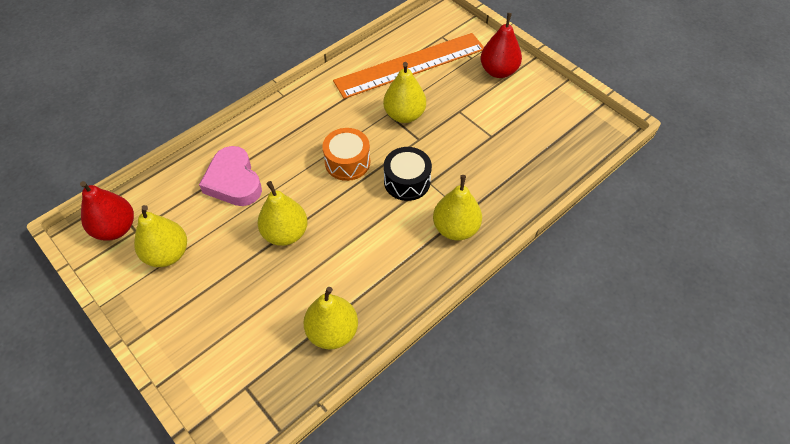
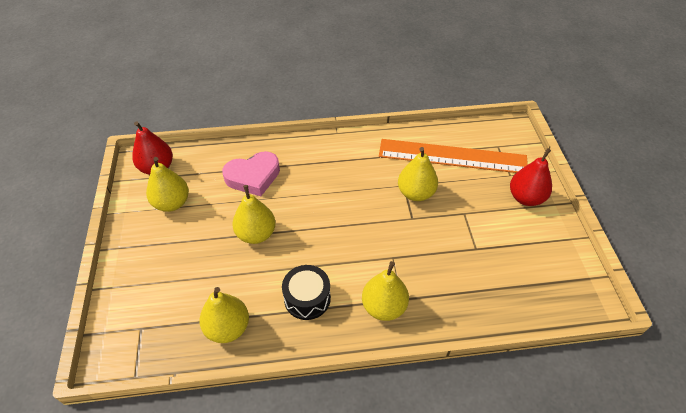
camera: 35 degrees right, 5 degrees down
pink heart [199,146,262,206] -> pink heart turned 120 degrees counterclockwise [222,151,280,196]
orange drum [322,128,370,181] -> none
black drum [384,147,432,201] -> black drum moved to [282,265,331,320]

